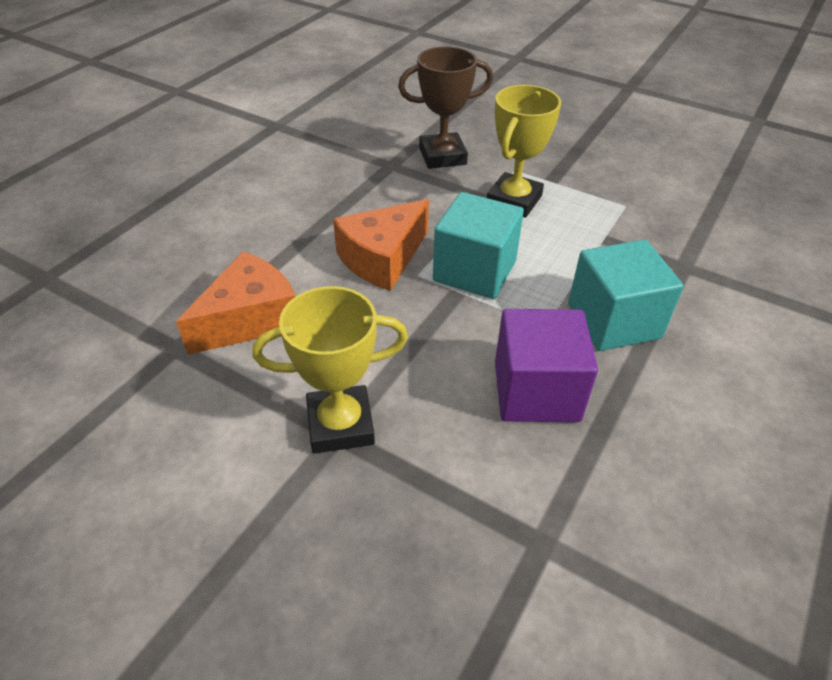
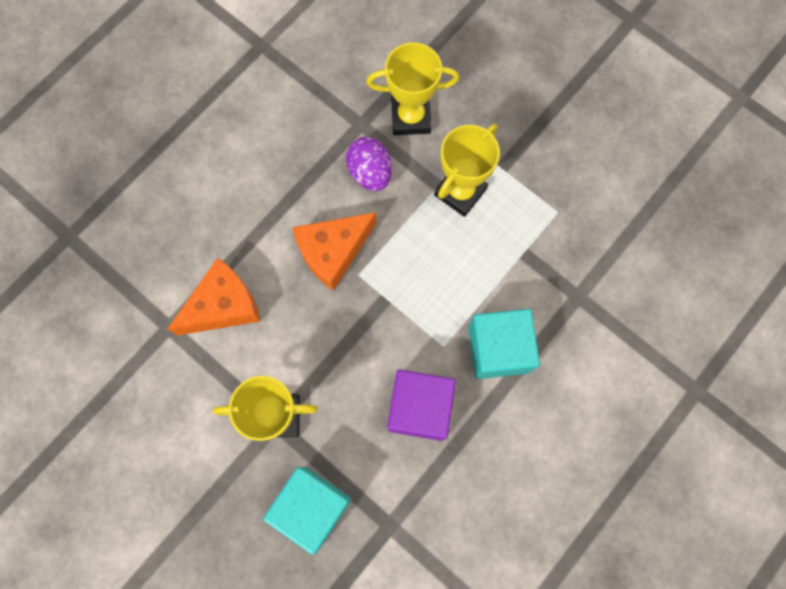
camera: 10 degrees right, 30 degrees up
brown trophy [398,46,493,169] -> yellow trophy [367,42,459,135]
turquoise cube [433,192,524,299] -> turquoise cube moved to [263,467,351,555]
none -> purple egg [346,137,392,191]

